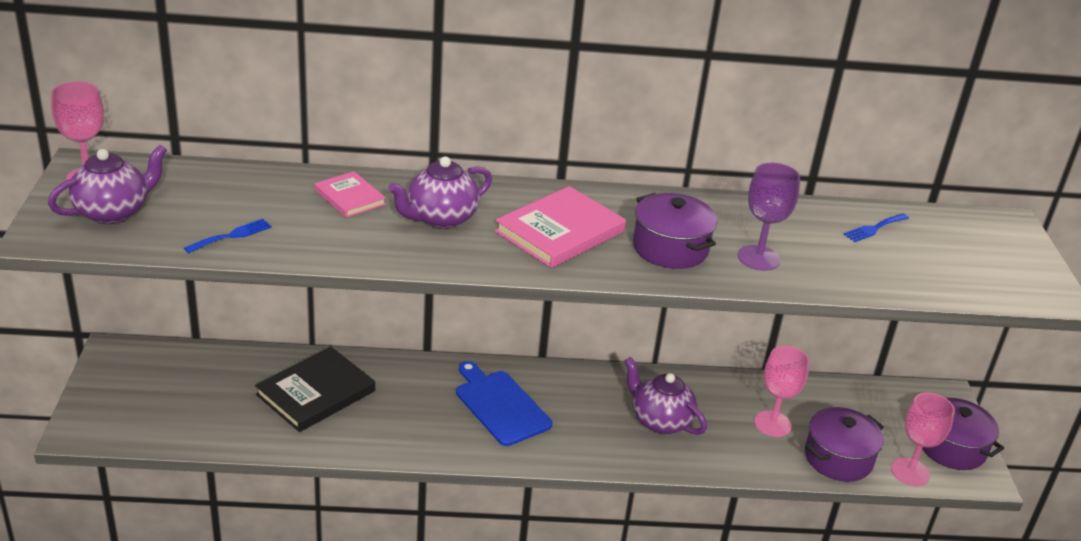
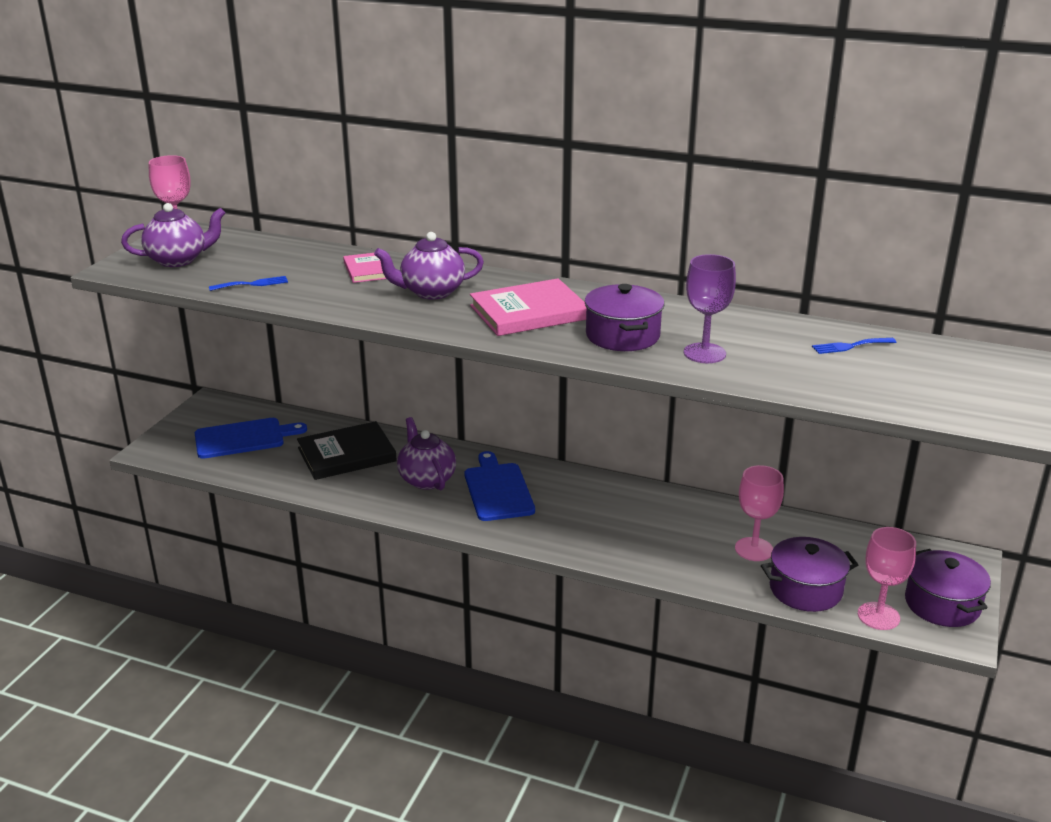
camera: 25 degrees right, 5 degrees down
purple teapot [624,357,707,435] -> purple teapot moved to [397,417,456,490]
none -> blue cutting board [195,418,307,459]

